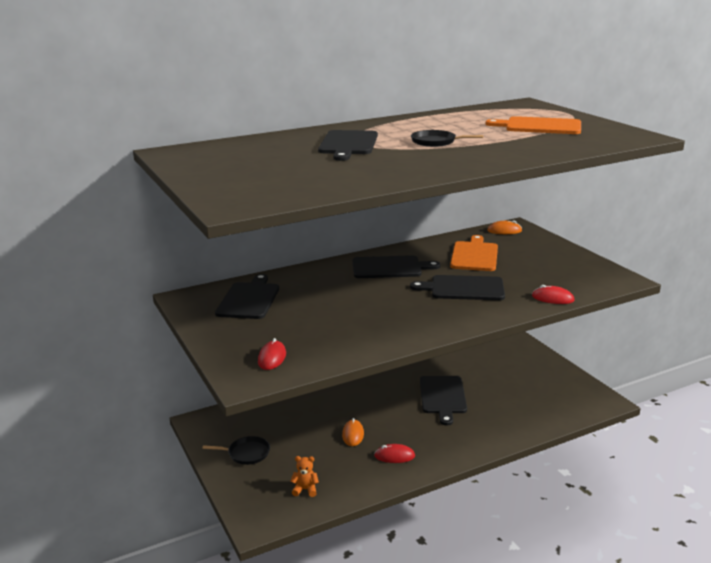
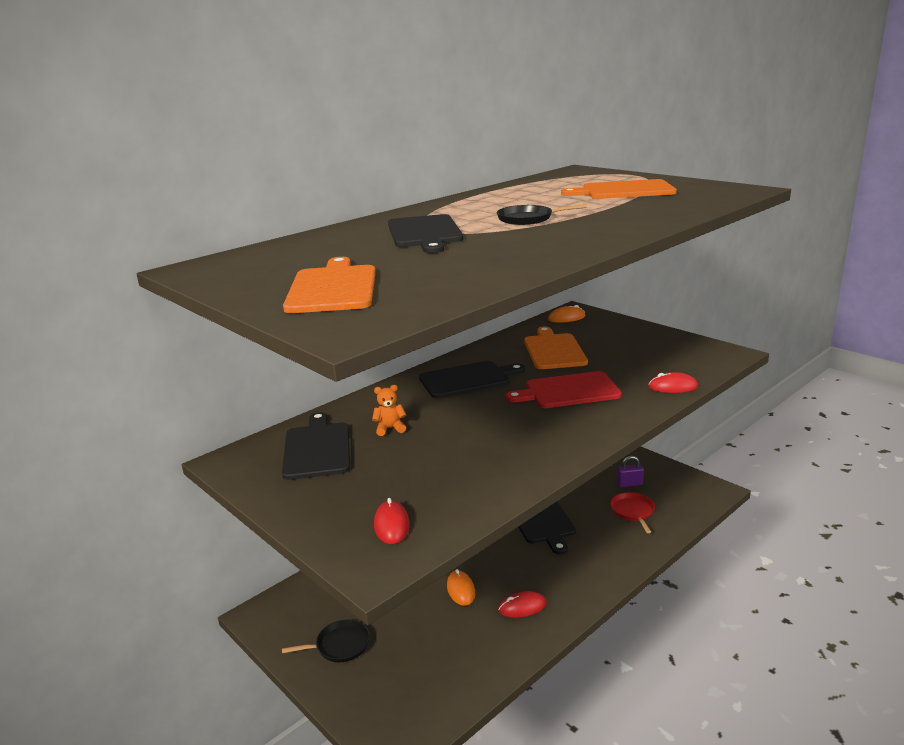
camera: 15 degrees left, 0 degrees up
orange teddy bear [290,456,319,497] -> orange teddy bear moved to [372,385,406,436]
black cutting board [410,275,505,300] -> red cutting board [506,371,622,408]
none -> orange cutting board [283,257,376,313]
none -> red pan [610,492,655,533]
none -> purple padlock [617,456,644,487]

